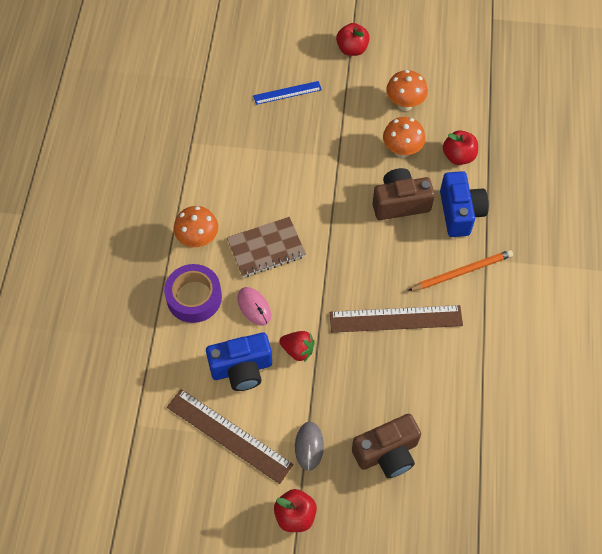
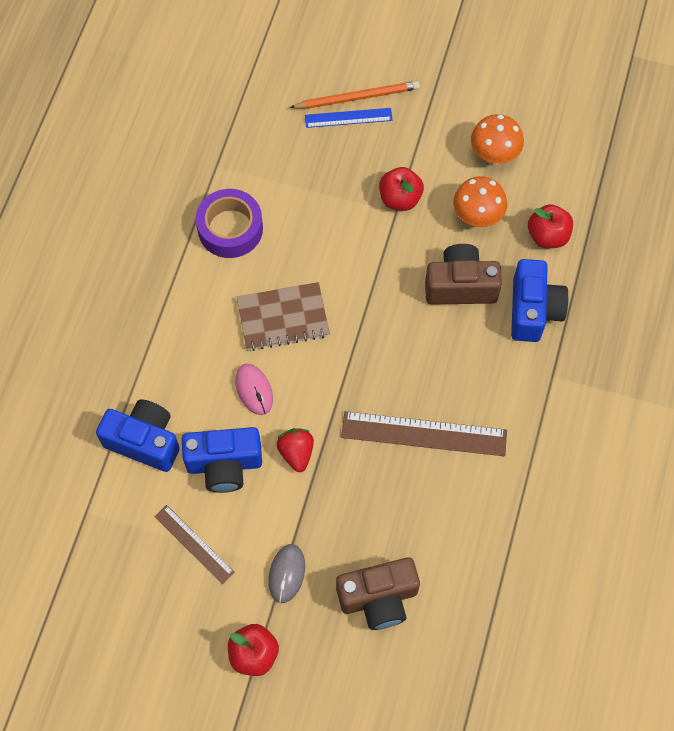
camera: 10 degrees right, 5 degrees up
purple tape [164,264,222,323] -> purple tape moved to [196,189,263,258]
brown ruler [167,389,294,484] -> brown ruler [154,505,235,584], size x0.58
orange mushroom [174,206,218,247] -> none
red strawberry [279,331,315,362] -> red strawberry turned 135 degrees counterclockwise [277,428,314,472]
red apple [336,23,370,56] -> red apple moved to [379,167,424,211]
orange pencil [408,250,513,291] -> orange pencil moved to [289,81,420,109]
none -> blue camera [96,399,180,472]

